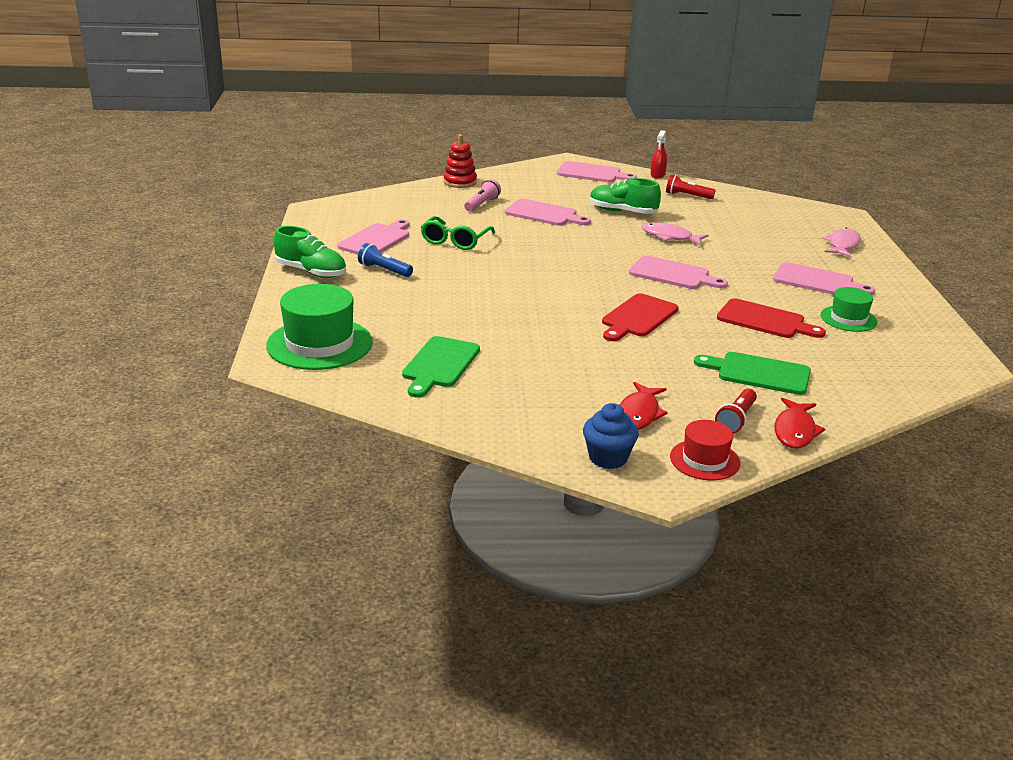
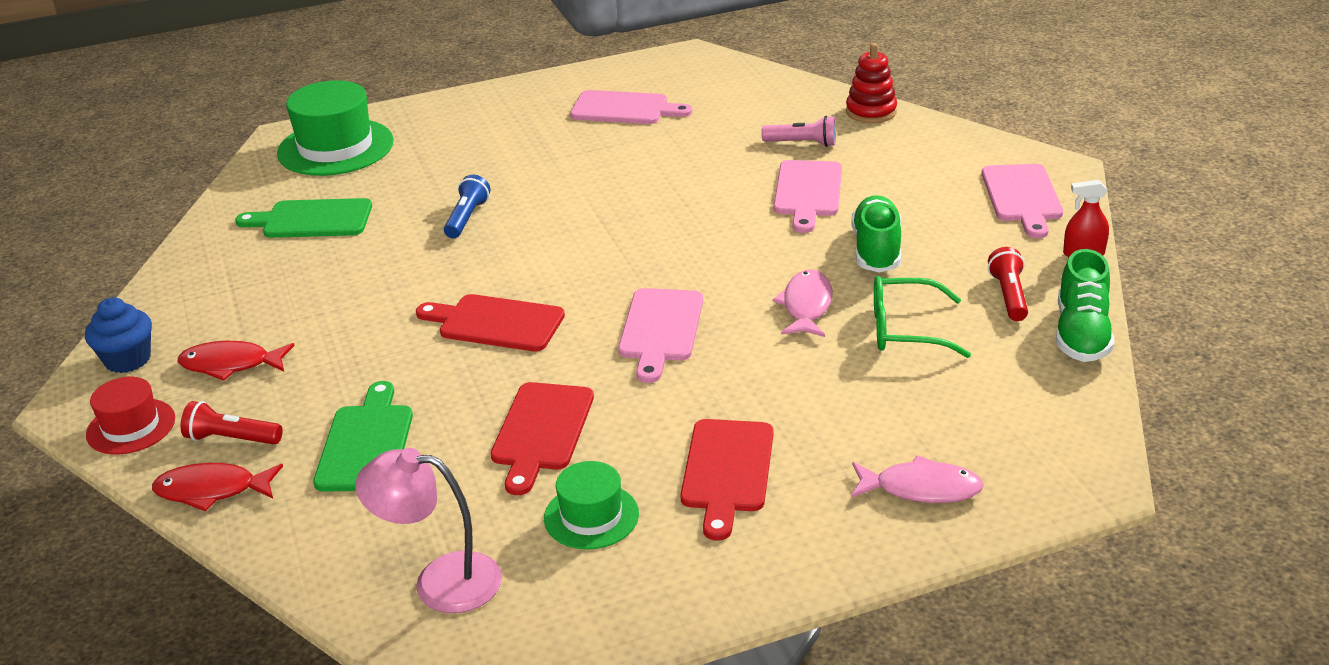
camera: 75 degrees right, 5 degrees up
green shoe [274,226,346,278] -> green shoe moved to [1056,249,1114,362]
blue flashlight [358,243,413,277] -> blue flashlight moved to [444,174,490,238]
green glasses [421,216,495,250] -> green glasses moved to [874,276,971,358]
pink cutting board [773,262,875,295] -> red cutting board [680,419,774,541]
none -> pink lamp [355,448,502,613]

